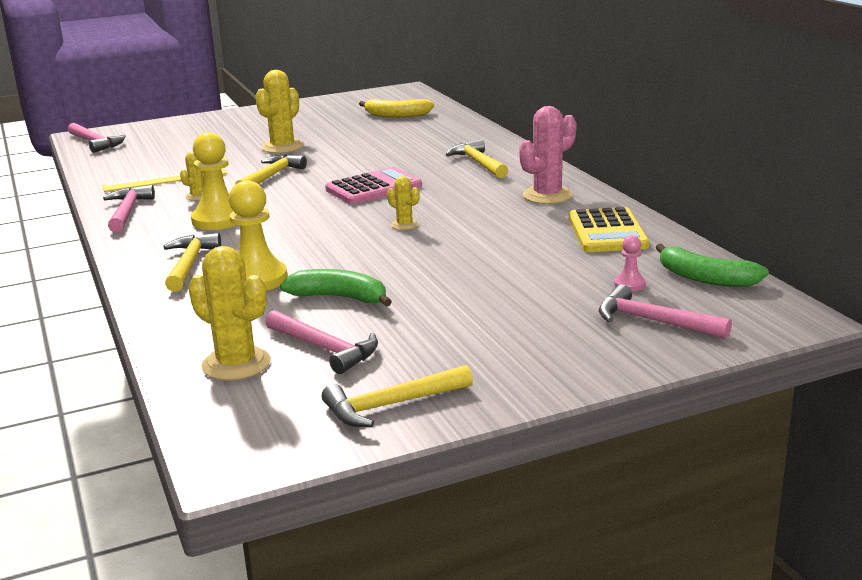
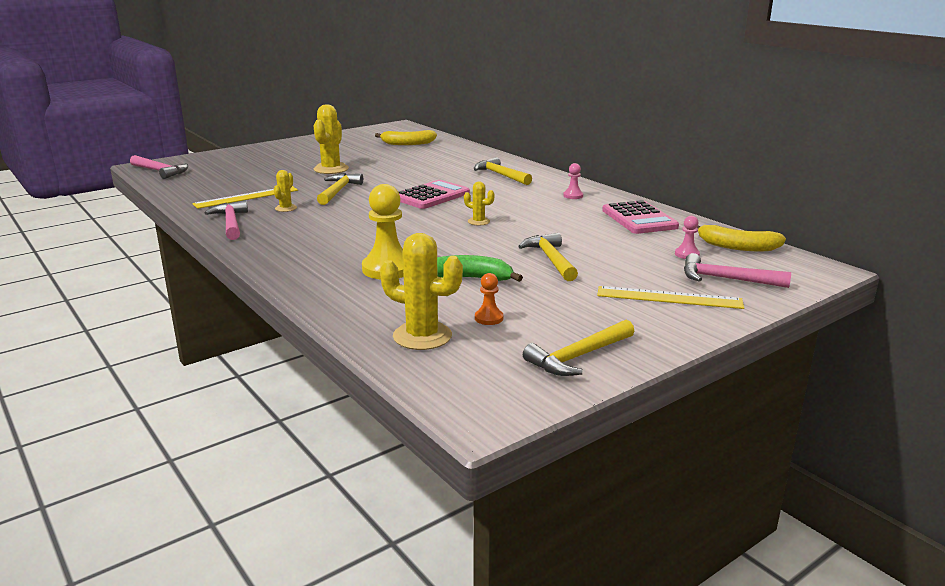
camera: 15 degrees left, 0 degrees up
yellow hammer [163,233,221,292] -> yellow hammer moved to [518,233,578,281]
yellow pawn [191,132,236,230] -> none
pink hammer [265,310,378,374] -> orange pawn [475,273,503,325]
pink cactus [519,106,577,204] -> pink pawn [563,163,583,199]
yellow calculator [569,207,649,252] -> pink calculator [602,200,679,234]
green banana [656,244,769,287] -> yellow banana [697,225,786,251]
none -> yellow ruler [597,286,744,309]

